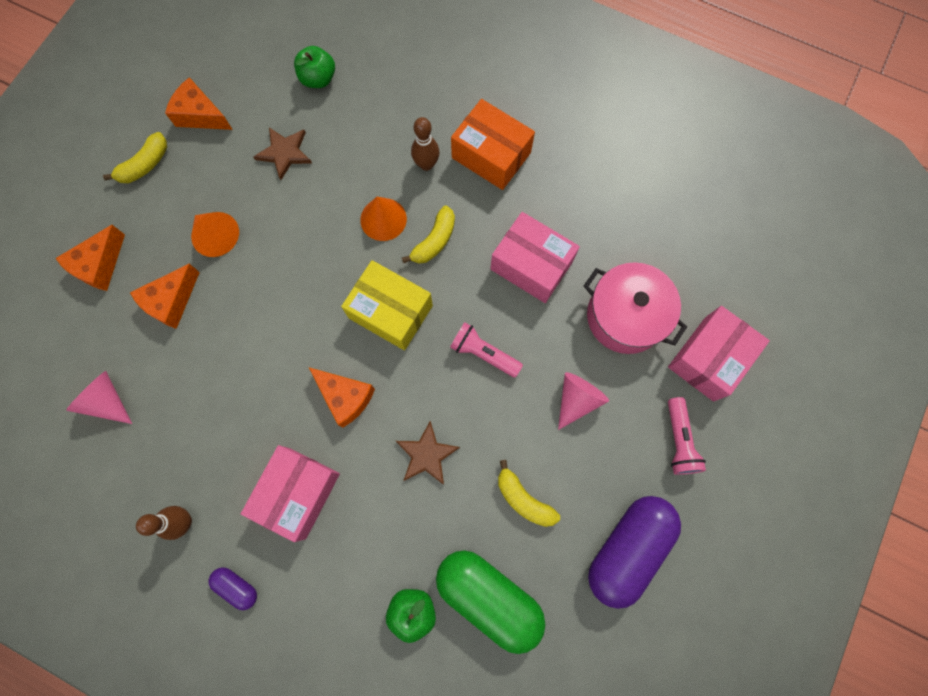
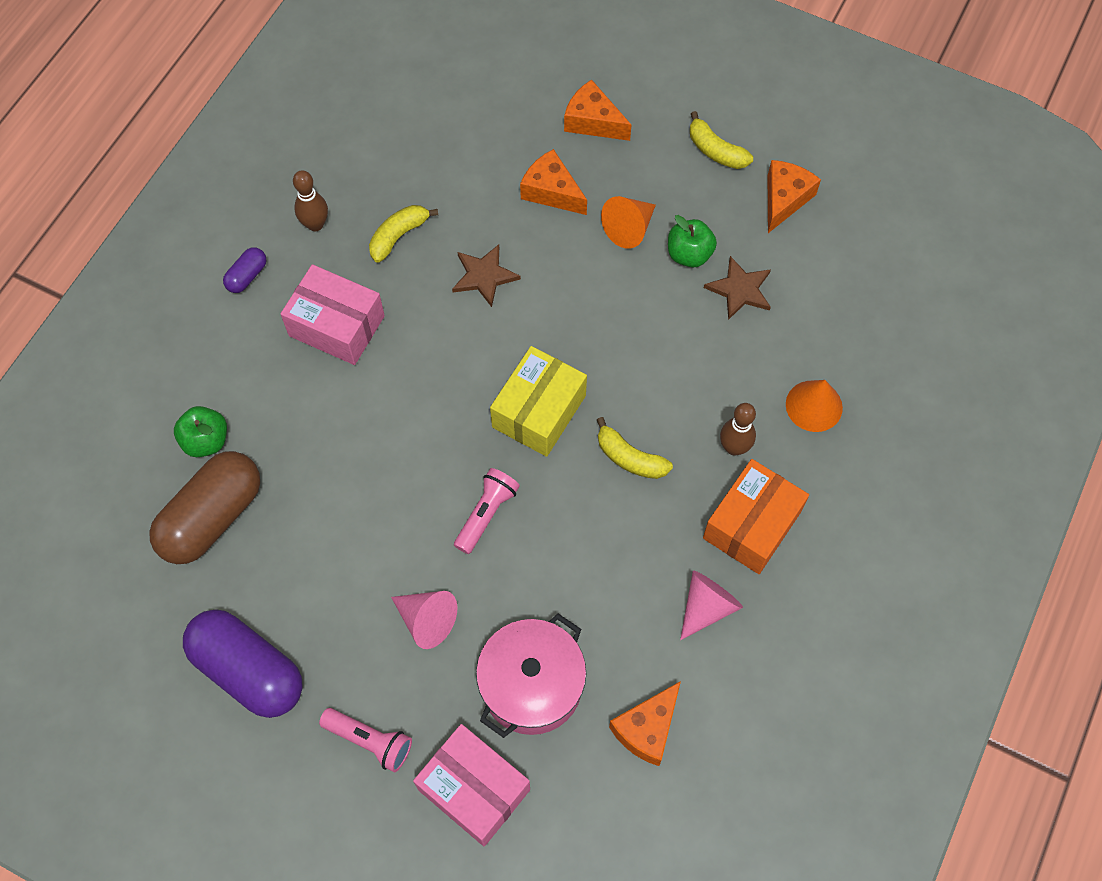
camera: 90 degrees right, 10 degrees down
pink cone [66,371,132,424] -> pink cone moved to [680,571,743,640]
green apple [294,46,335,88] -> green apple moved to [668,215,717,267]
orange cheese [309,367,375,428] -> orange cheese moved to [609,681,681,766]
orange cone [360,197,407,241] -> orange cone moved to [786,380,843,432]
brown star [396,421,460,485] -> brown star moved to [452,244,521,307]
green capsule [436,551,545,654] -> brown capsule [149,451,260,564]
pink box [490,212,580,303] -> none
yellow banana [498,460,560,527] -> yellow banana moved to [369,205,438,263]
pink flashlight [668,397,706,475] -> pink flashlight turned 150 degrees counterclockwise [319,708,412,773]

